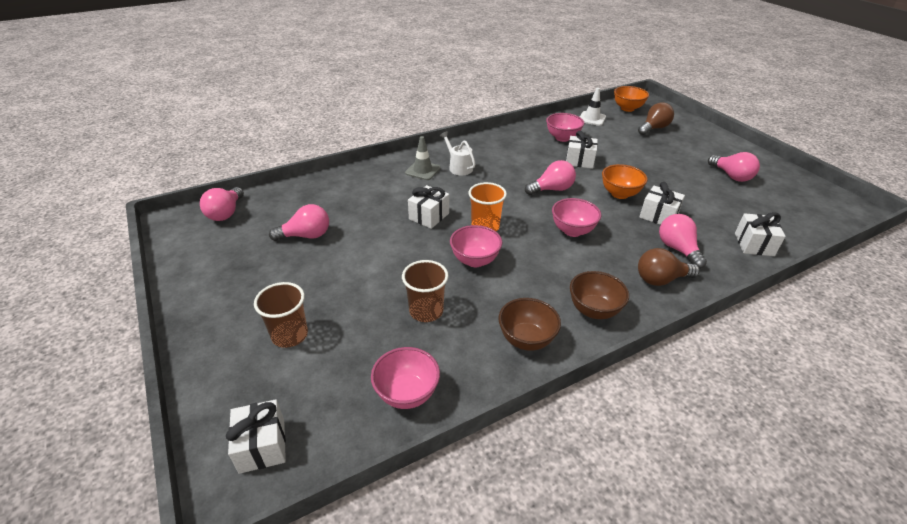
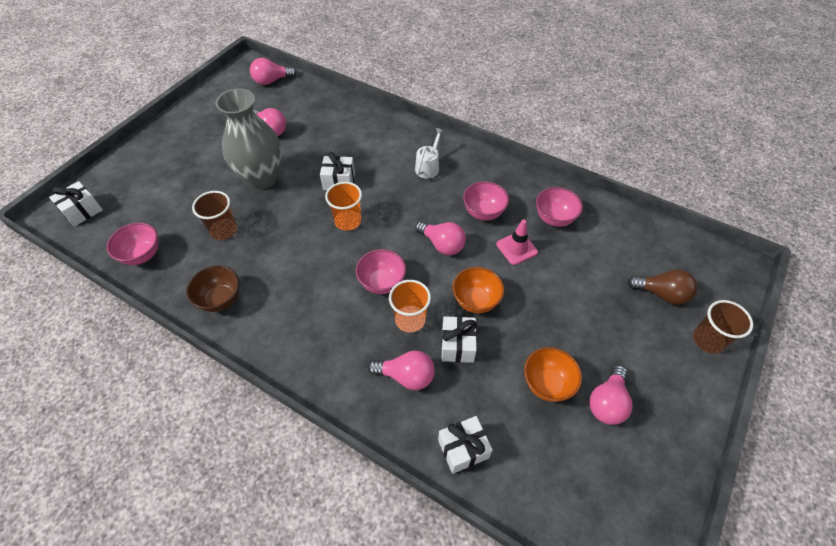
camera: 60 degrees right, 15 degrees up
brown cup [254,282,308,348] -> brown cup moved to [693,300,753,354]
grey traffic cone [405,136,441,180] -> none
pink bowl [450,225,502,267] -> pink bowl moved to [463,181,509,220]
white gift [566,131,598,169] -> pink traffic cone [496,220,538,265]
brown bowl [570,271,629,319] -> none
white traffic cone [580,88,606,126] -> none
orange bowl [614,86,649,112] -> orange bowl moved to [524,347,582,402]
brown light bulb [638,248,700,286] -> none
pink light bulb [659,214,707,269] -> pink light bulb turned 60 degrees clockwise [368,351,435,390]
none -> grey vase [216,88,282,189]
none -> orange cup [389,280,431,332]

